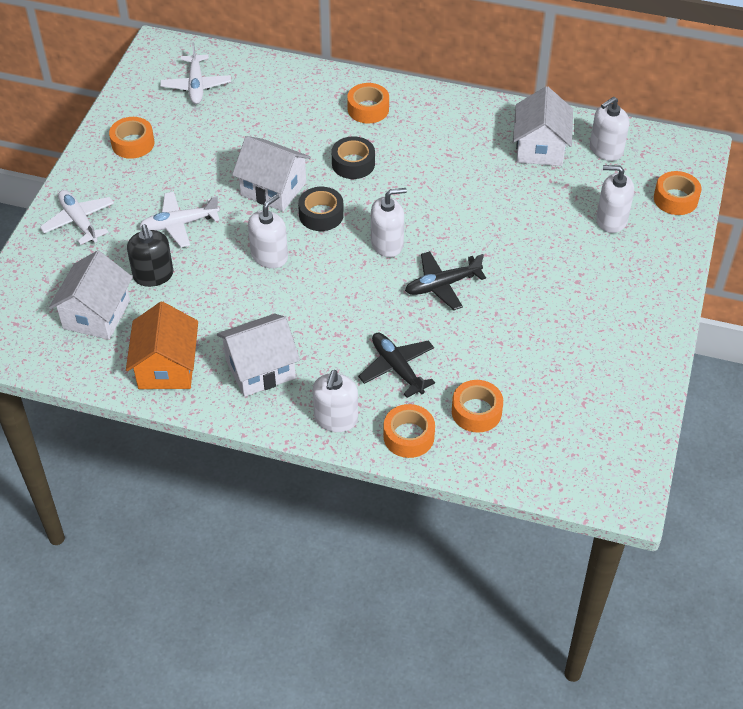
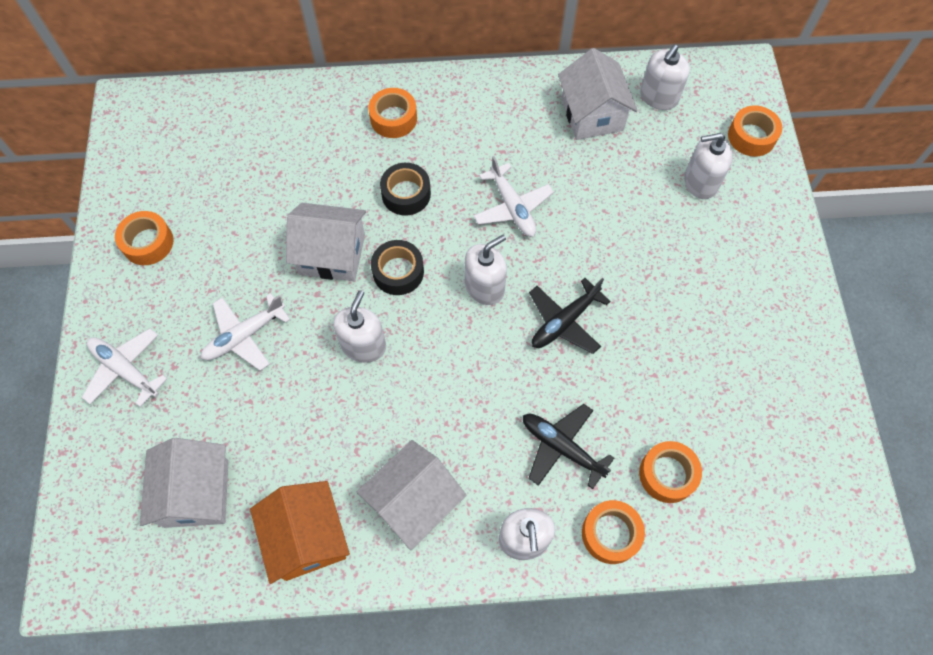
camera: 20 degrees left, 15 degrees up
black soap dispenser [127,224,173,287] -> none
white plane [160,42,231,104] -> white plane moved to [474,156,554,237]

